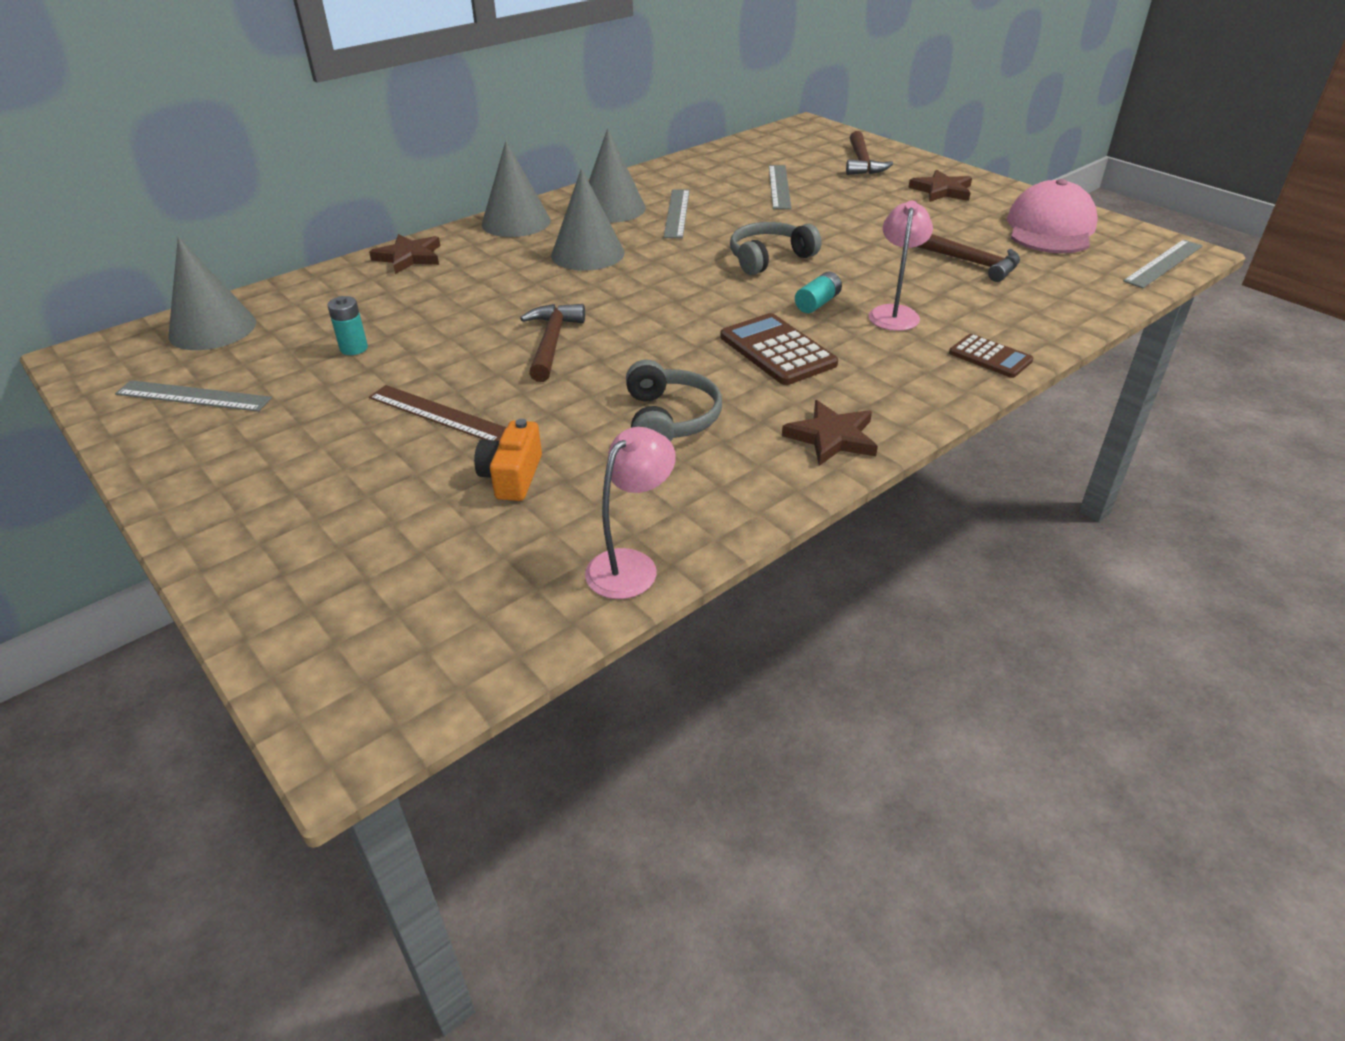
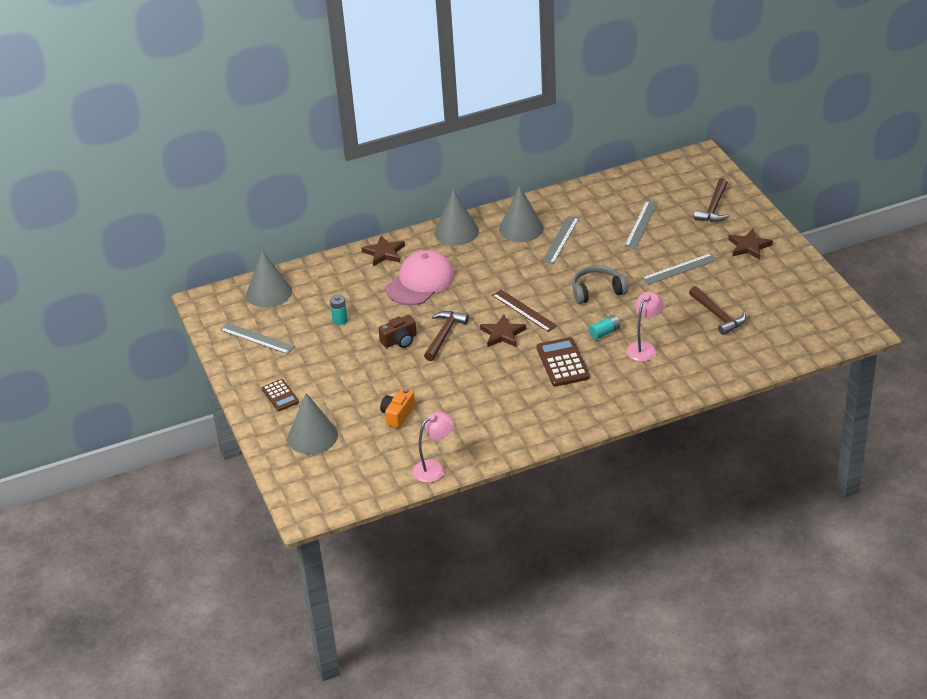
camera: 20 degrees right, 0 degrees up
brown ruler [369,385,507,441] -> brown ruler moved to [492,290,557,332]
grey cone [551,168,625,271] -> grey cone moved to [288,393,338,454]
grey headphones [626,359,722,442] -> none
brown star [782,400,878,466] -> brown star moved to [480,314,526,347]
brown calculator [949,334,1033,378] -> brown calculator moved to [262,379,299,411]
pink cap [1007,179,1098,253] -> pink cap moved to [386,250,455,305]
grey ruler [1123,240,1203,288] -> grey ruler moved to [642,253,717,285]
none -> brown camera [378,315,417,348]

